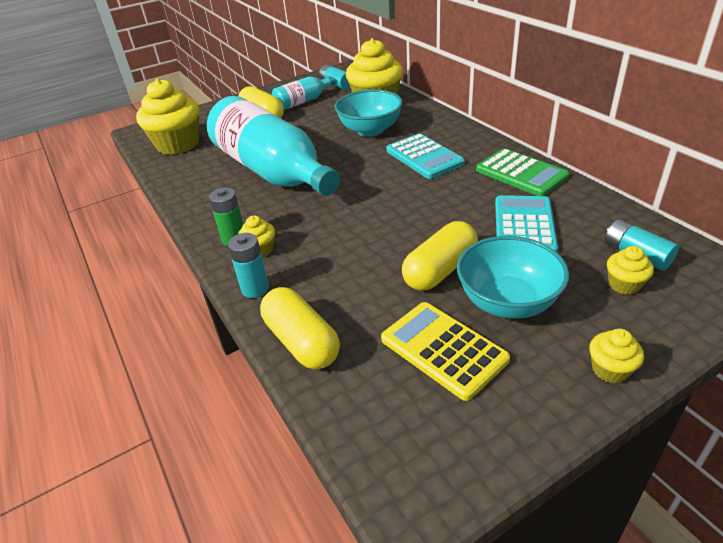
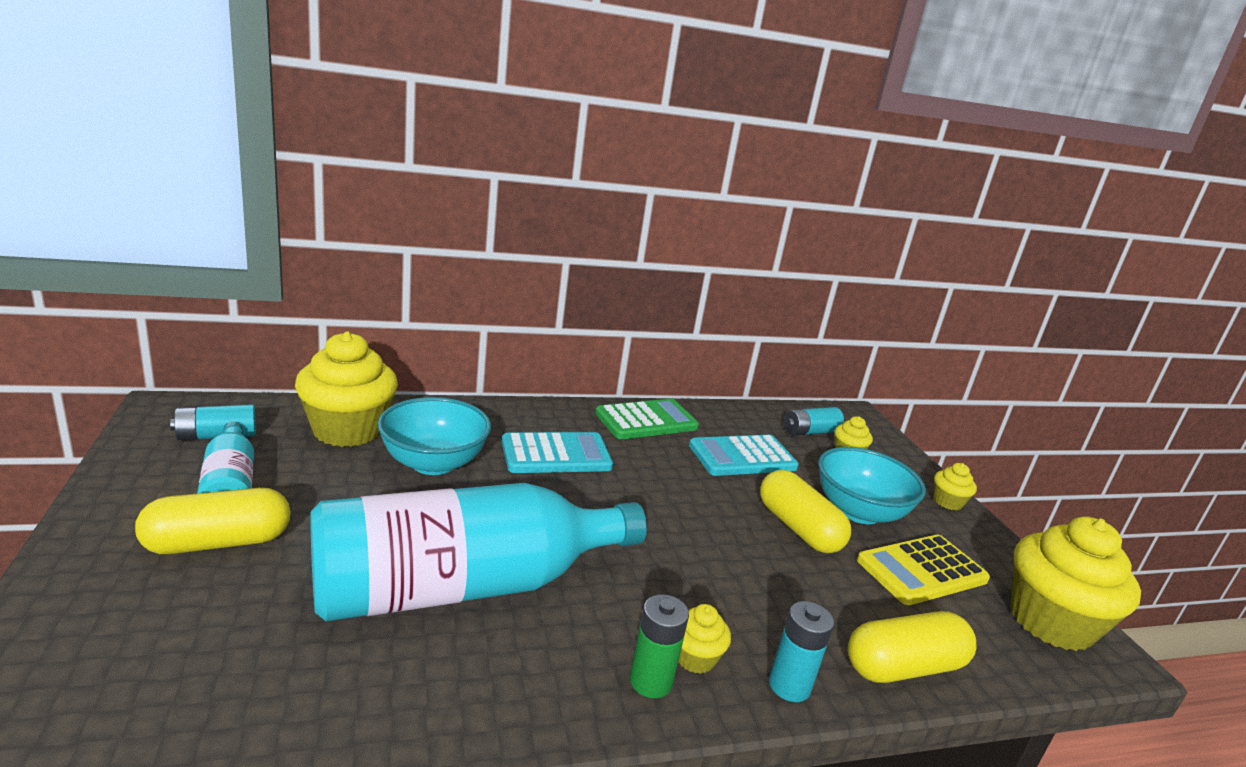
camera: 80 degrees left, 15 degrees down
yellow cupcake [136,79,199,155] -> yellow cupcake moved to [1010,516,1141,651]
turquoise calculator [495,195,558,252] -> turquoise calculator turned 45 degrees counterclockwise [689,435,799,476]

